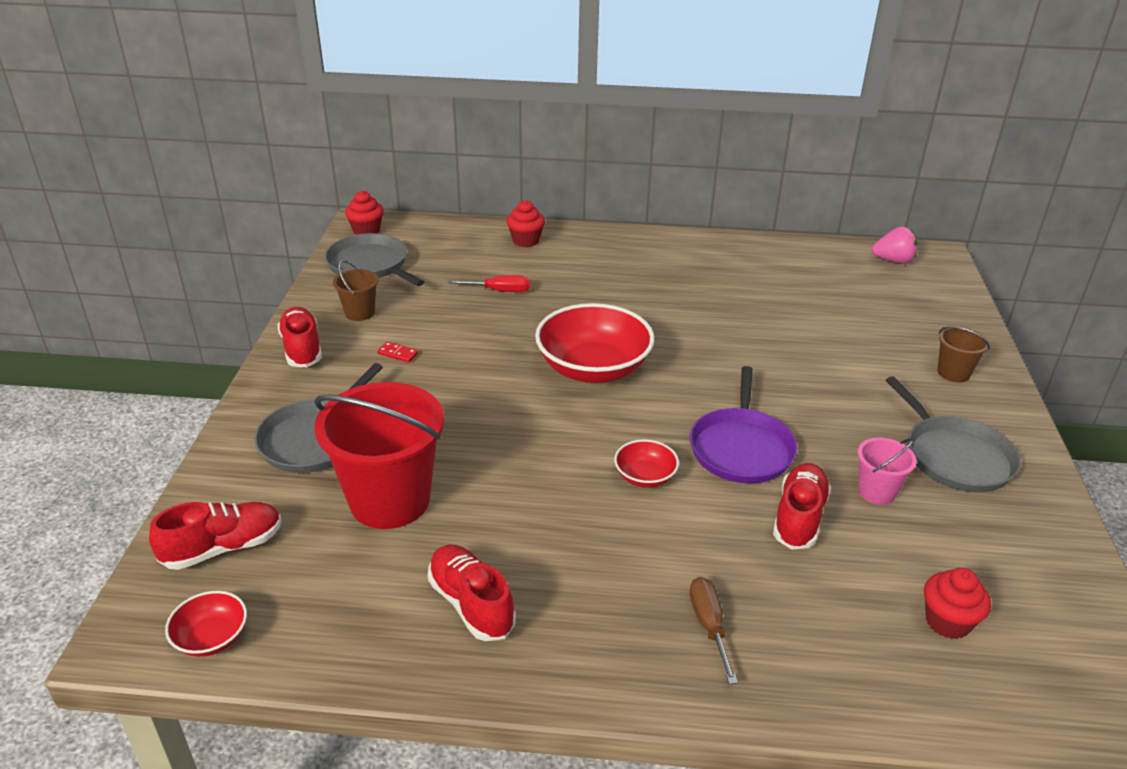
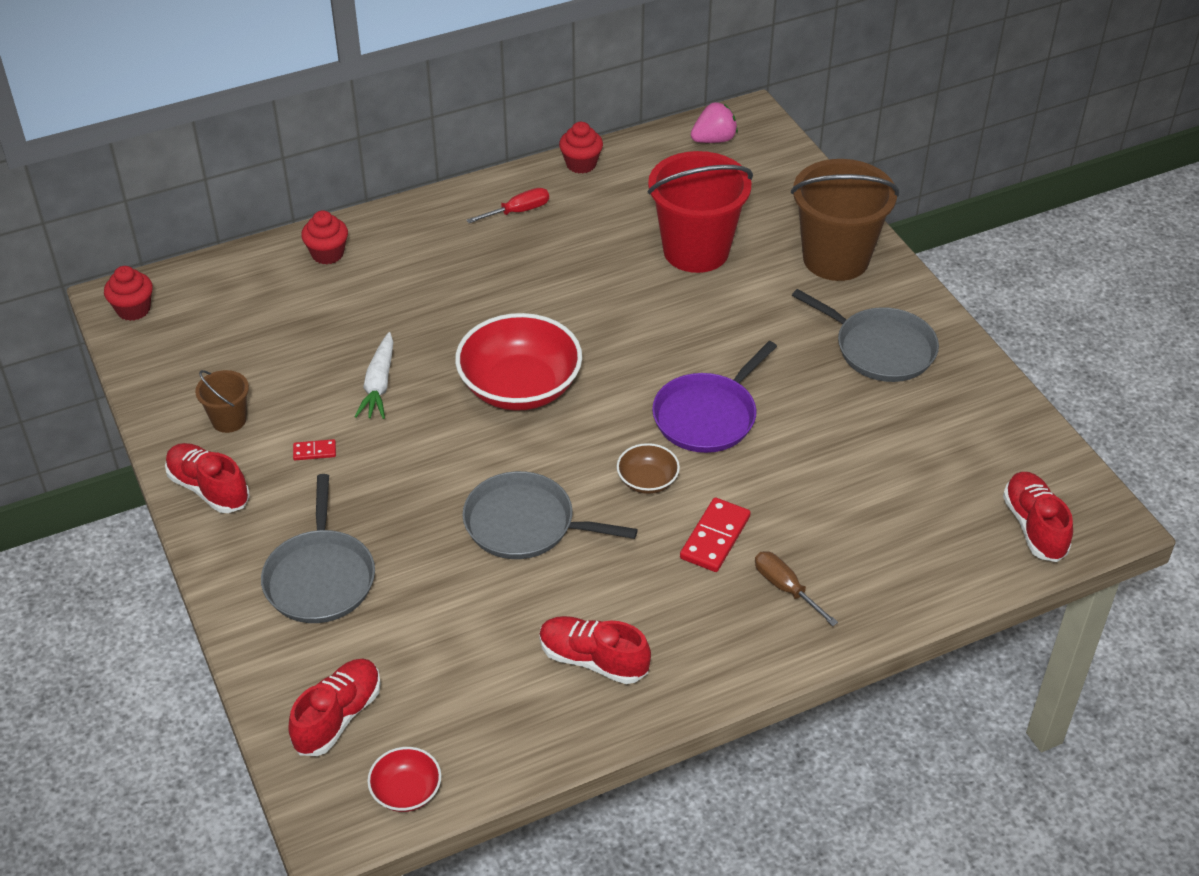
camera: 30 degrees left, 10 degrees up
red bucket [314,382,444,529] -> red bucket moved to [647,151,753,273]
grey pan [324,233,424,286] -> grey pan moved to [462,471,638,559]
red screwdriver [447,275,530,292] -> red screwdriver moved to [466,188,549,223]
red bowl [614,440,679,488] -> brown bowl [617,443,680,494]
purple pan [690,366,797,483] -> purple pan turned 60 degrees clockwise [652,341,777,453]
red shoe [773,463,831,550] -> red shoe moved to [1003,472,1073,562]
pink bucket [858,438,917,505] -> none
red cupcake [924,568,991,639] -> red cupcake moved to [559,122,603,173]
brown bucket [937,326,990,383] -> brown bucket [791,159,899,281], size x2.12
none -> white carrot [354,332,393,419]
none -> red domino [680,497,751,572]

